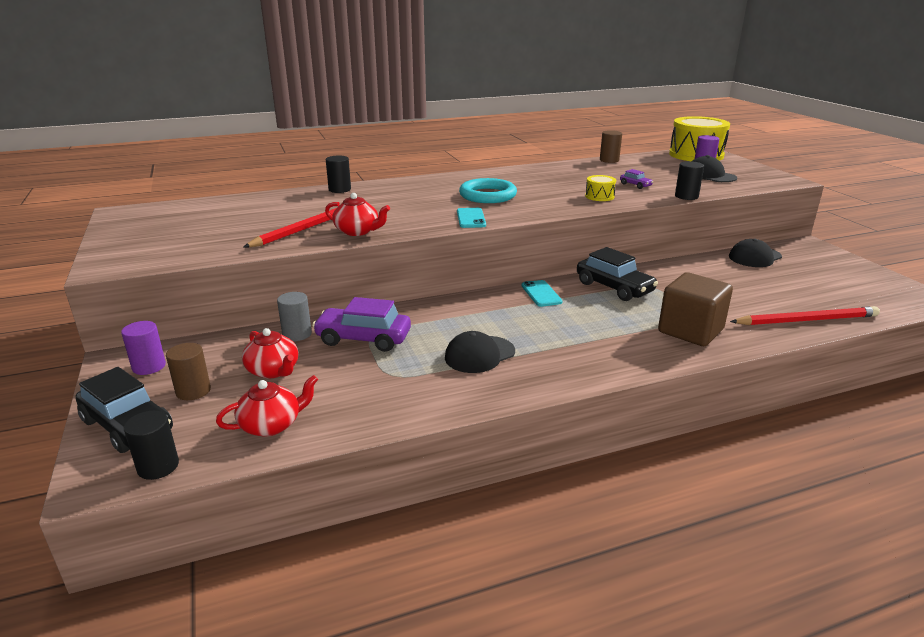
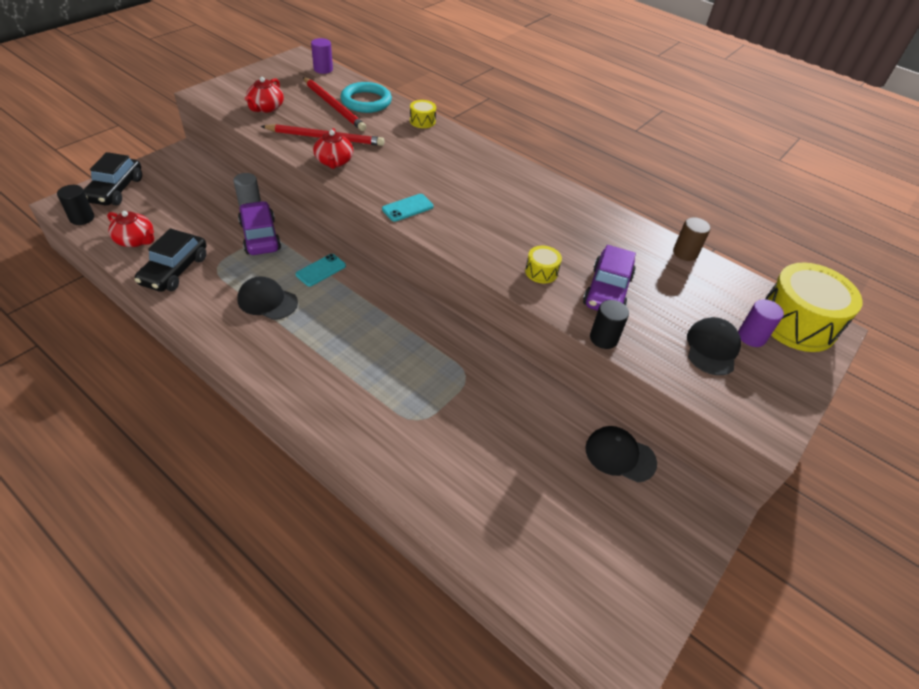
camera: 55 degrees right, 20 degrees up
purple cylinder [121,321,166,375] -> purple cylinder moved to [311,38,333,74]
brown cylinder [166,343,211,400] -> none
red teapot [242,328,298,378] -> red teapot moved to [245,77,284,113]
black cylinder [326,156,351,193] -> yellow drum [410,100,436,128]
turquoise ring [459,178,517,203] -> turquoise ring moved to [340,82,392,113]
turquoise phone [521,280,563,307] -> turquoise phone moved to [296,254,346,287]
black car [577,247,658,301] -> black car moved to [134,228,206,292]
purple car [620,169,653,189] -> purple car [583,245,636,311], size x2.13
brown cube [658,272,733,346] -> none
red pencil [730,306,880,325] -> red pencil moved to [303,77,366,131]

